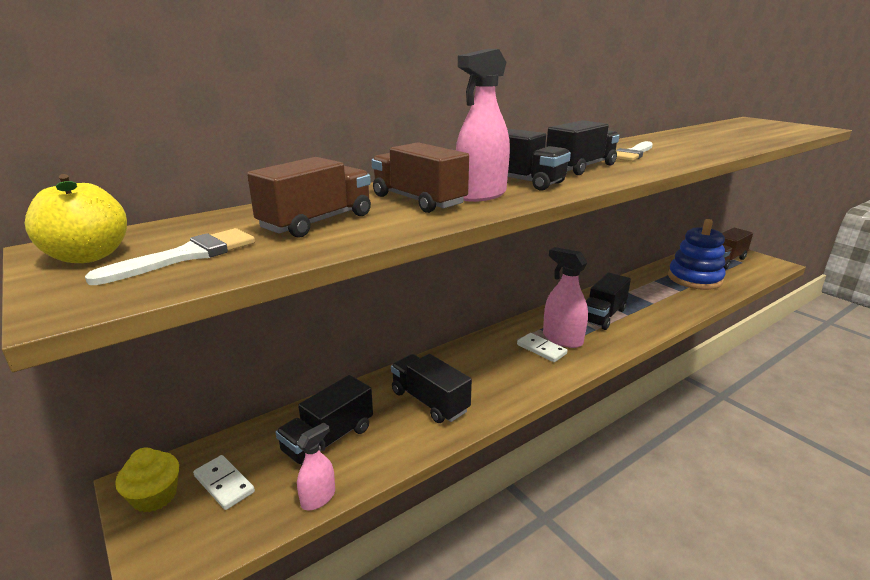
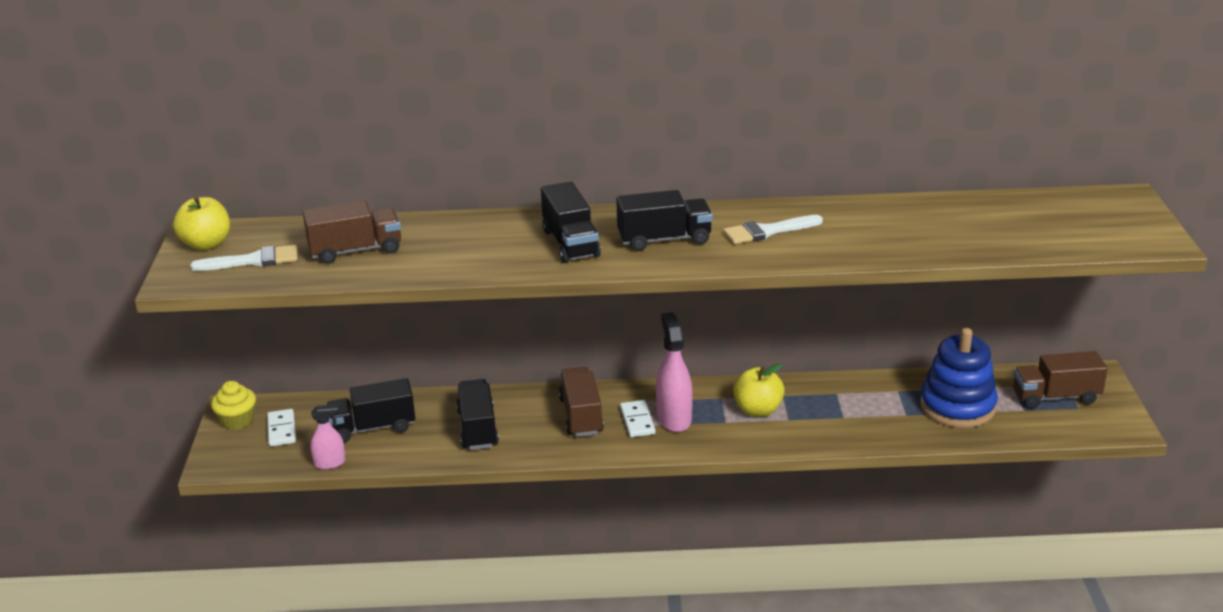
camera: 35 degrees right, 5 degrees up
brown truck [372,142,469,213] -> brown truck moved to [558,367,604,437]
pink spray bottle [456,49,510,202] -> none
black truck [586,272,631,330] -> yellow apple [733,363,785,417]

